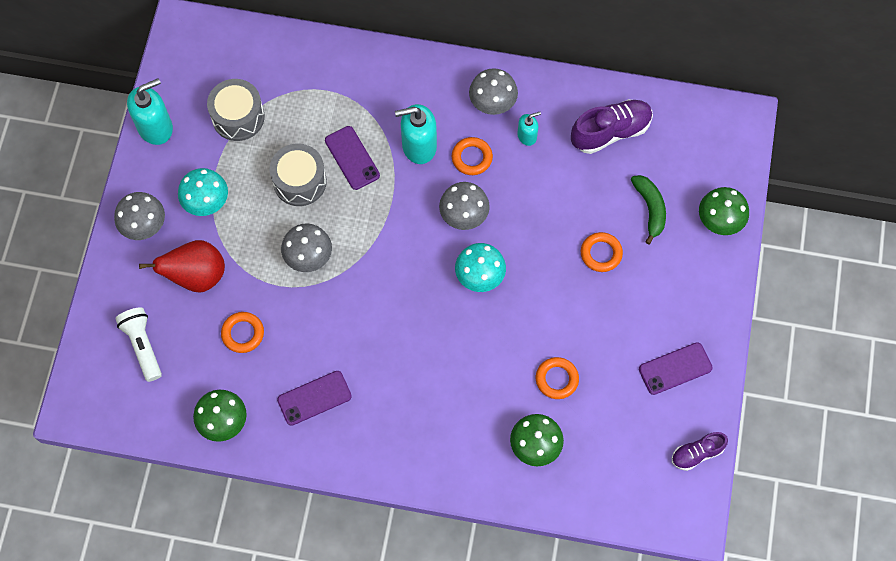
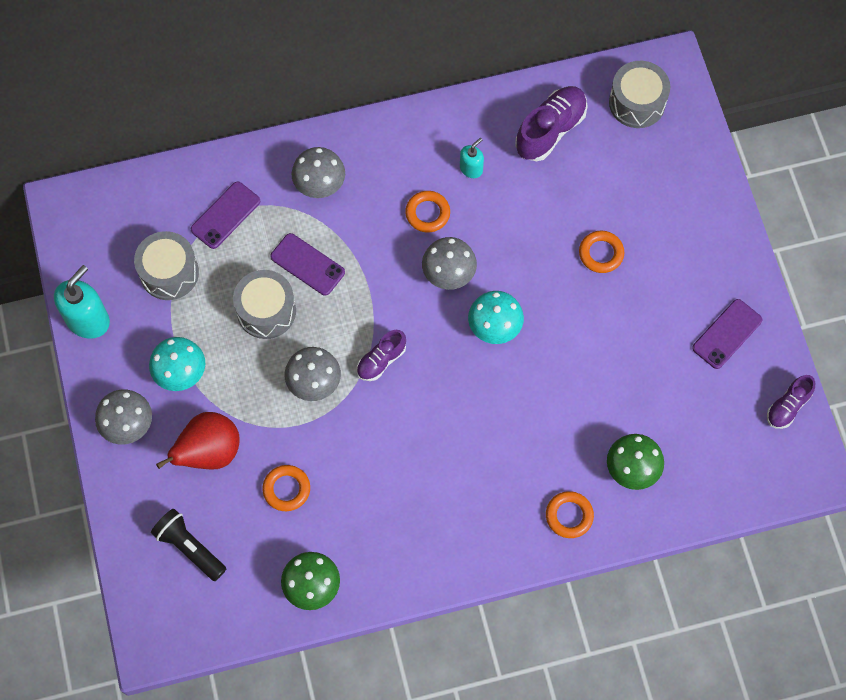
camera: 25 degrees left, 0 degrees up
white flashlight [115,307,162,382] -> black flashlight [151,509,226,581]
purple phone [277,371,352,426] -> purple phone moved to [191,182,260,249]
turquoise soap dispenser [395,104,437,164] -> none
grey mushroom [469,68,518,115] -> grey mushroom moved to [292,147,345,198]
orange ring [536,357,579,399] -> orange ring moved to [546,491,594,538]
green banana [631,175,666,245] -> none
green mushroom [699,187,749,235] -> none
none -> purple shoe [357,330,406,381]
none -> grey drum [609,61,670,128]

